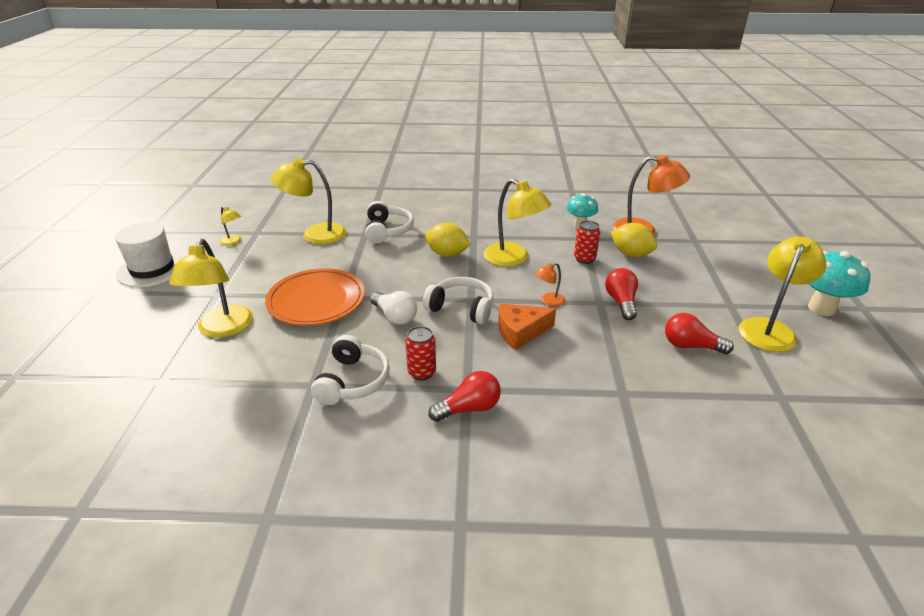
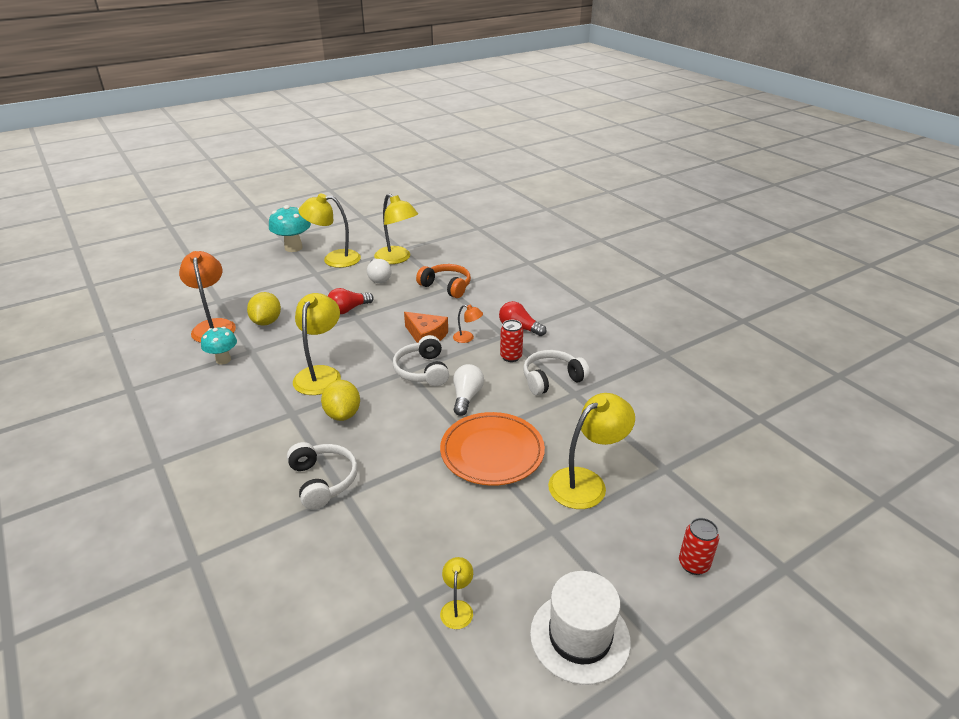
camera: 125 degrees left, 0 degrees up
yellow lamp [271,158,346,245] -> yellow lamp moved to [374,194,418,264]
white headphones [365,201,414,243] -> white headphones turned 105 degrees clockwise [287,442,358,509]
orange lamp [534,263,565,307] -> orange lamp moved to [453,305,483,343]
red can [574,220,600,264] -> red can moved to [679,518,719,575]
red light bulb [665,313,734,354] -> white light bulb [367,259,392,283]
none -> orange headphones [416,264,471,298]

